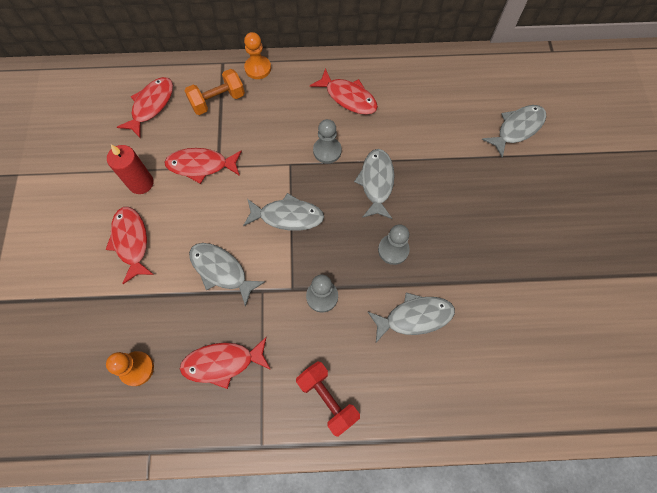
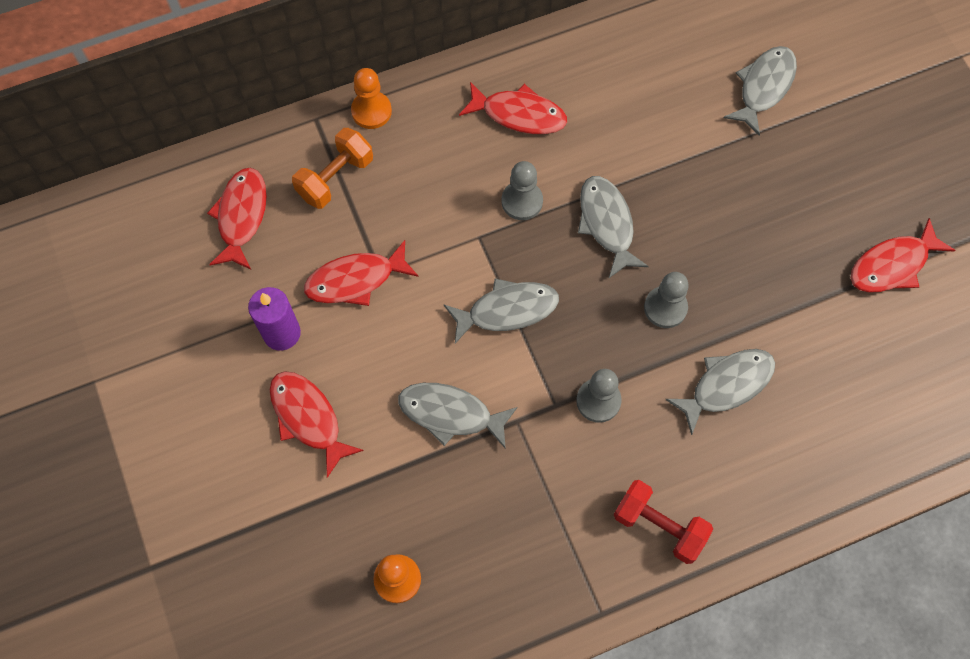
camera: 20 degrees left, 0 degrees up
red candle [107,144,153,194] -> purple candle [248,287,301,351]
red fish [180,337,271,389] -> red fish moved to [851,218,955,293]

